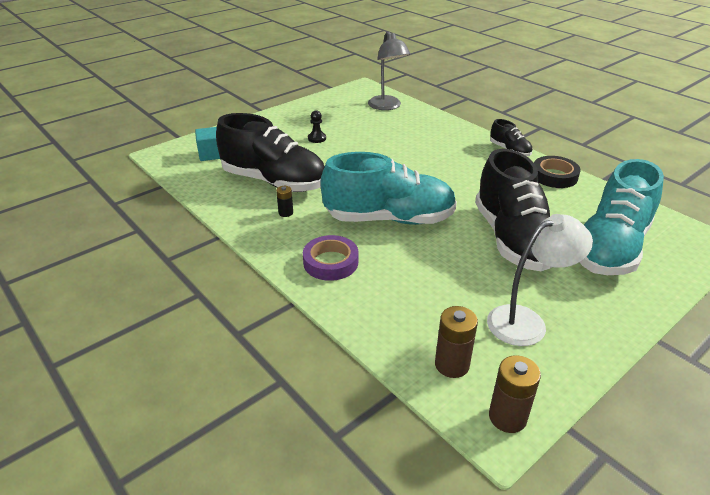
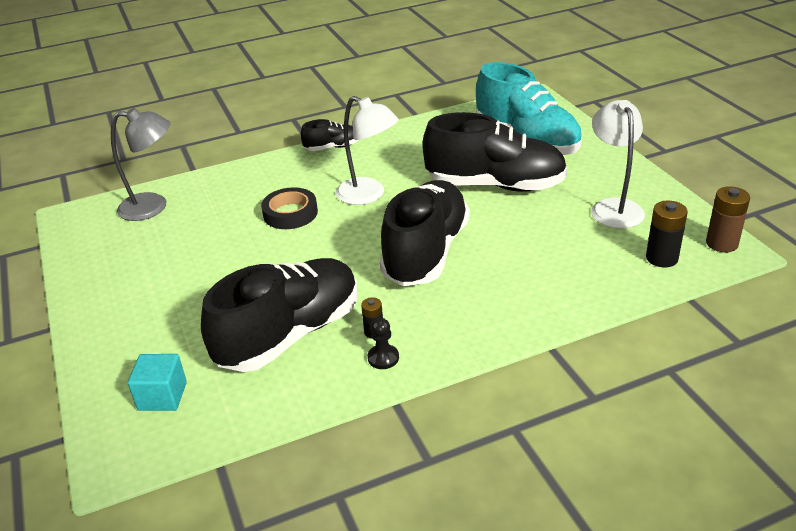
camera: 70 degrees left, 0 degrees up
purple tape [303,235,358,281] -> none
black pawn [308,110,326,143] -> black pawn moved to [368,318,399,369]
turquoise shoe [321,152,457,225] -> black shoe [380,180,470,286]
brown battery [435,306,478,378] -> black battery [646,201,688,268]
black tape [534,156,581,188] -> black tape moved to [261,187,318,229]
none -> white lamp [336,96,399,205]

